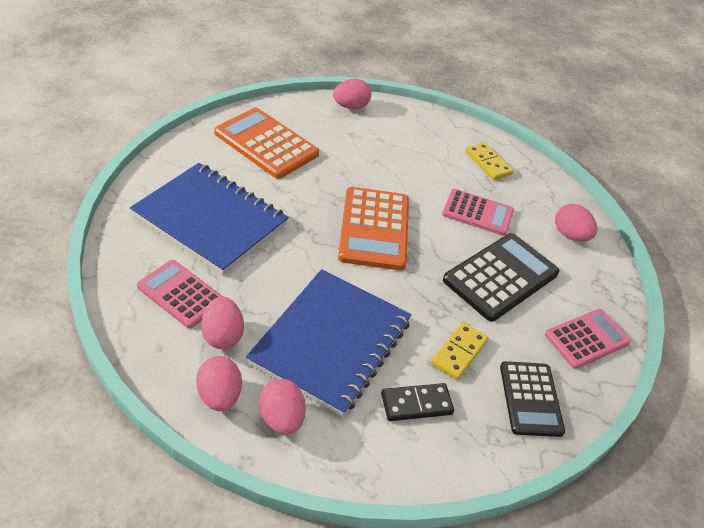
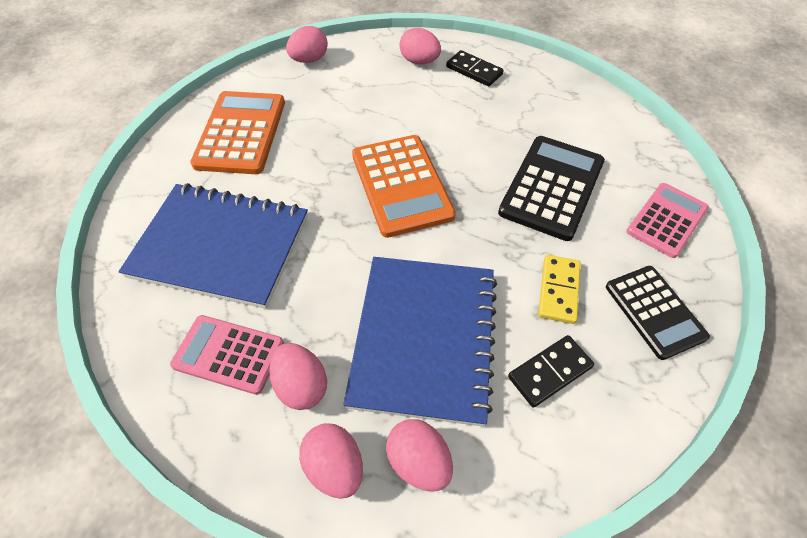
camera: 15 degrees left, 10 degrees up
orange calculator [215,108,319,179] -> orange calculator turned 75 degrees clockwise [190,91,285,174]
pink calculator [442,189,514,236] -> none
yellow domino [465,142,513,180] -> black domino [446,50,503,86]
pink egg [555,204,597,242] -> pink egg moved to [399,28,441,64]

